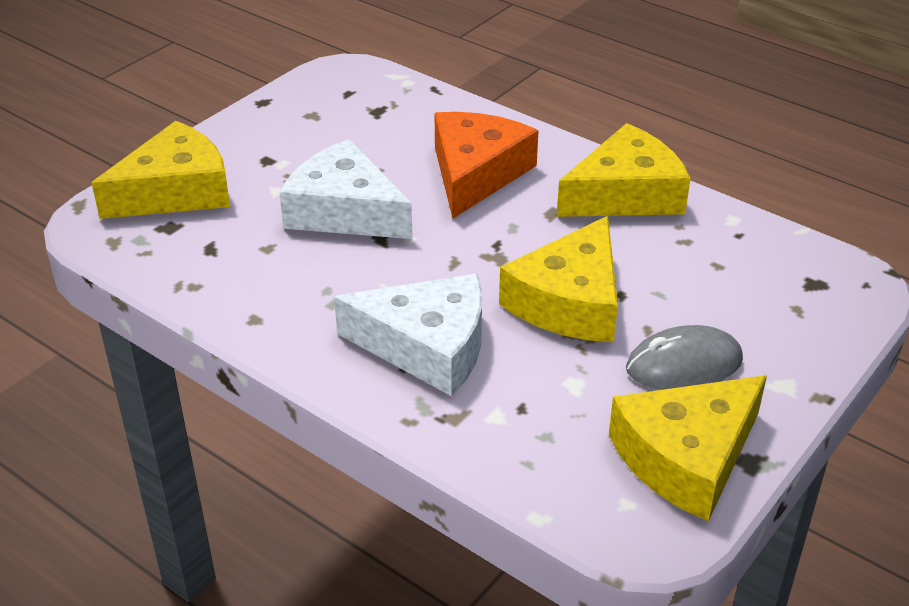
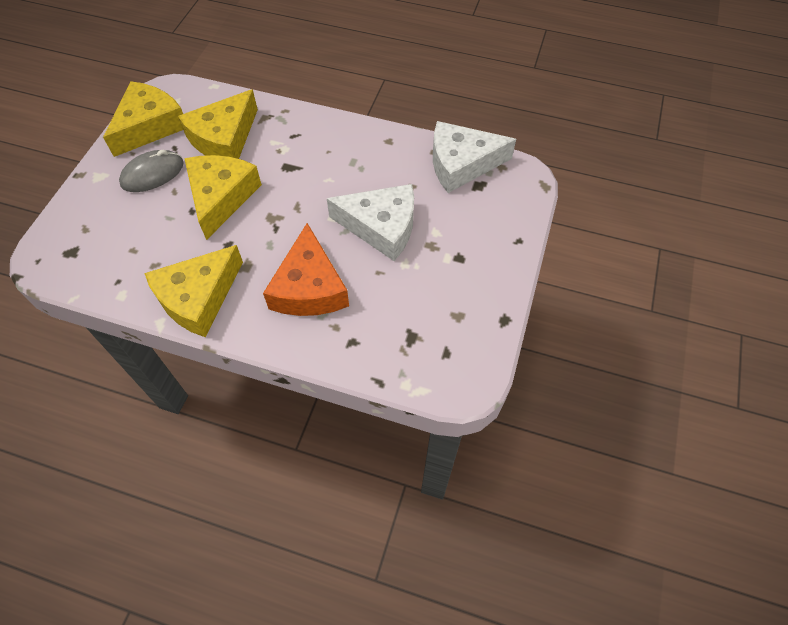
camera: 160 degrees right, 20 degrees up
yellow cheese [92,121,230,219] -> yellow cheese moved to [178,89,258,159]
white cheese [334,274,482,396] -> white cheese moved to [433,121,516,193]

